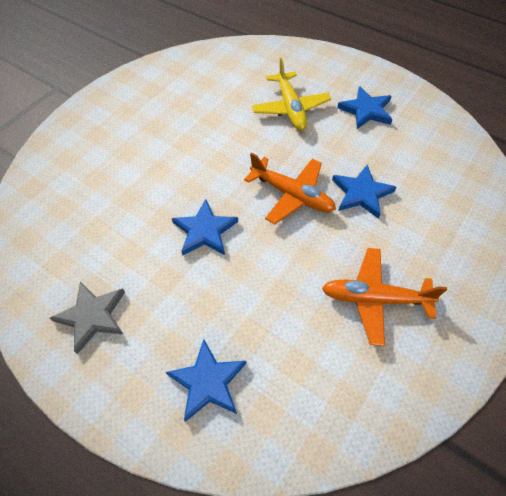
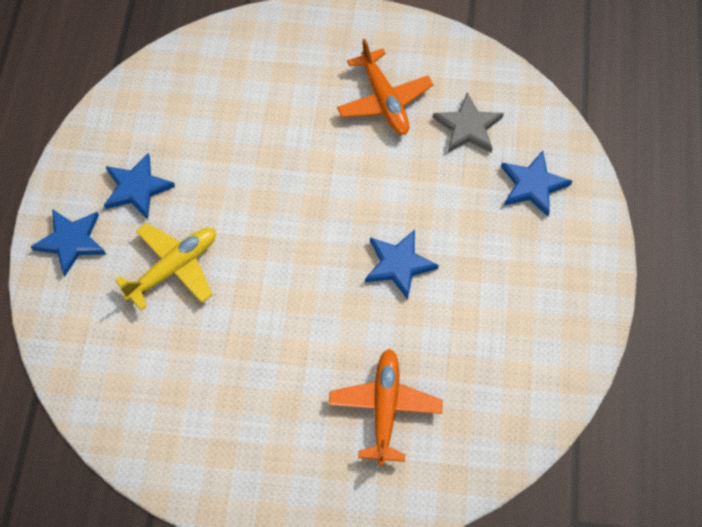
camera: 120 degrees left, 5 degrees up
grey star [50,281,125,354] -> grey star moved to [433,92,504,153]
orange plane [244,153,336,224] -> orange plane moved to [329,349,443,465]
blue star [332,165,397,219] -> blue star moved to [30,209,106,276]

